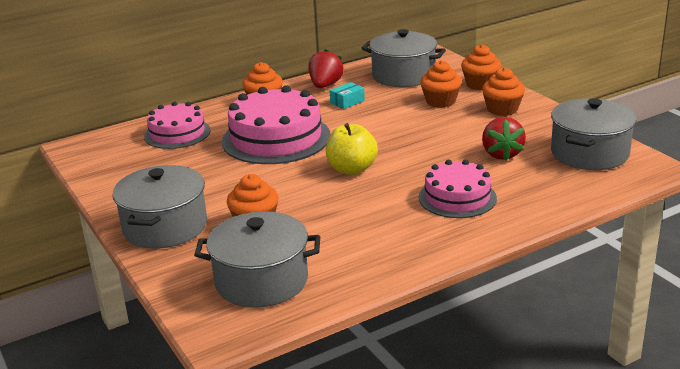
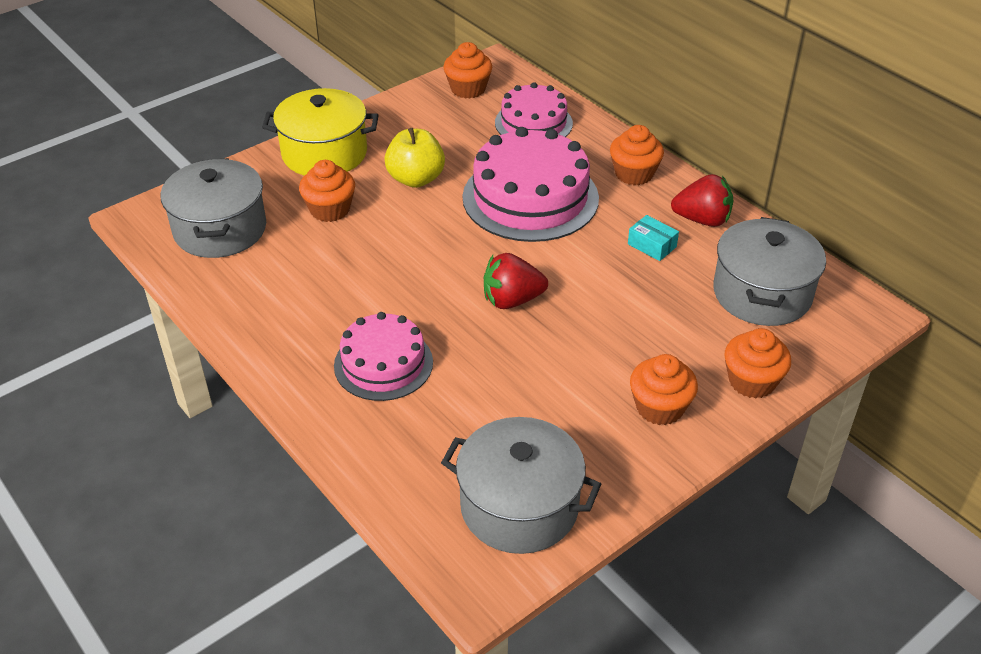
camera: 80 degrees right, 15 degrees up
grey pot [112,165,207,249] -> yellow pot [262,88,379,176]
yellow apple [326,123,378,175] -> yellow apple moved to [384,128,445,188]
orange cupcake [420,60,462,108] -> orange cupcake moved to [443,42,492,99]
red strawberry [482,117,526,161] -> red strawberry moved to [484,253,548,309]

